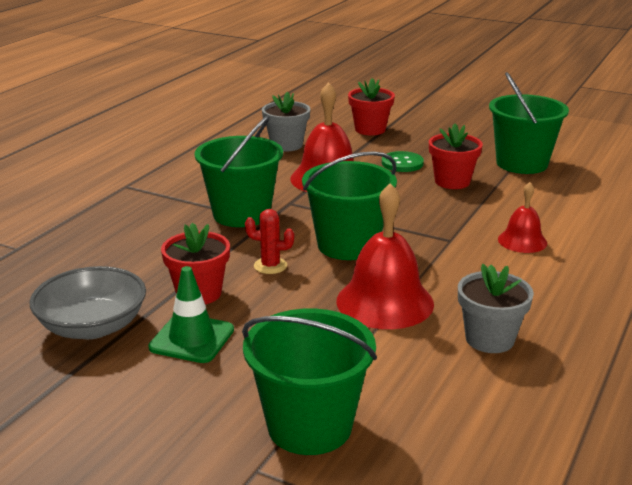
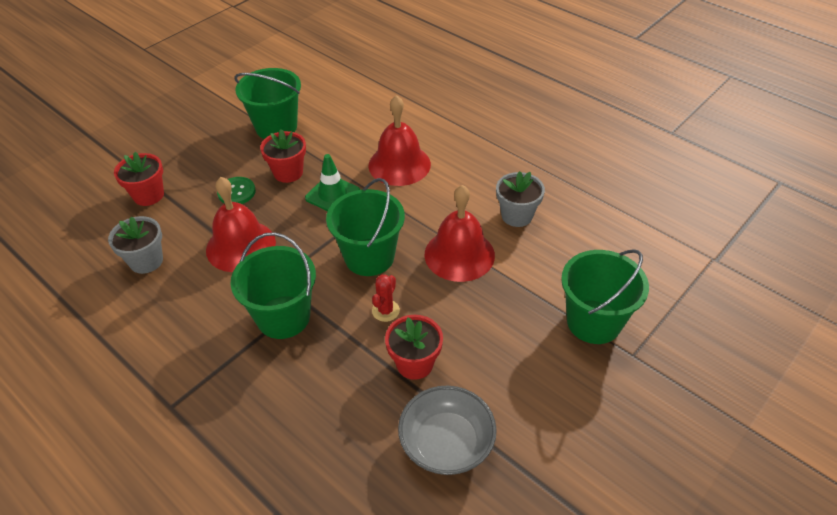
camera: 75 degrees left, 20 degrees up
green traffic cone [148,266,234,363] -> green traffic cone moved to [305,154,360,211]
red bell [498,182,547,253] -> red bell [368,95,431,186], size x1.78

